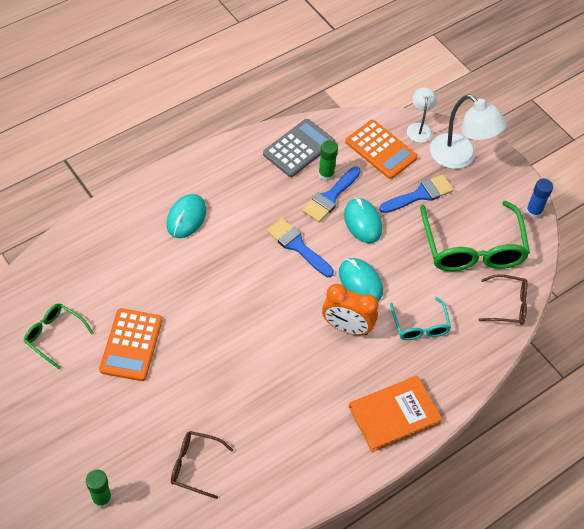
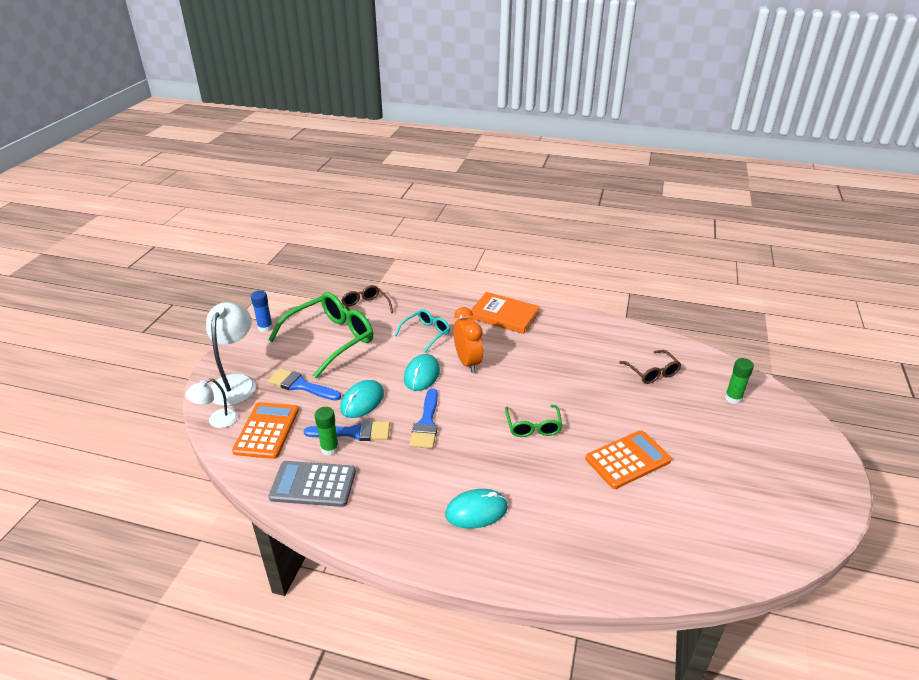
camera: 125 degrees left, 20 degrees down
green glasses [24,303,93,369] -> green glasses moved to [505,405,562,437]

